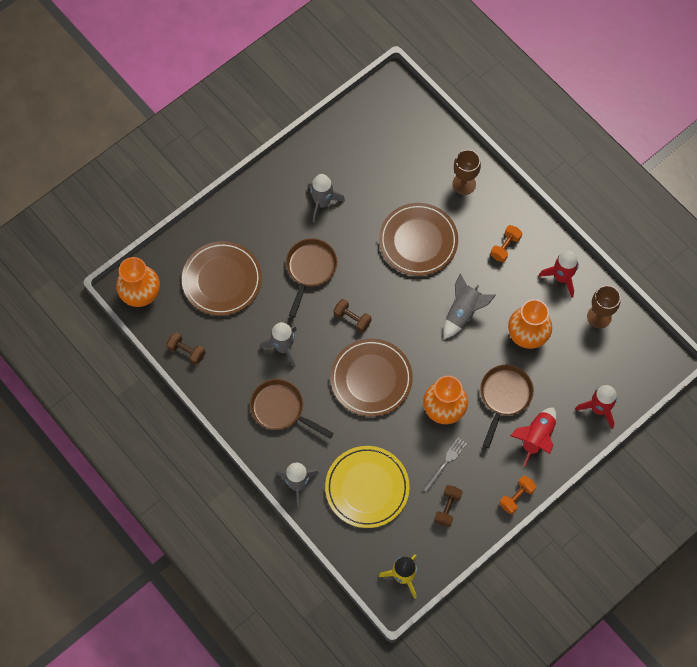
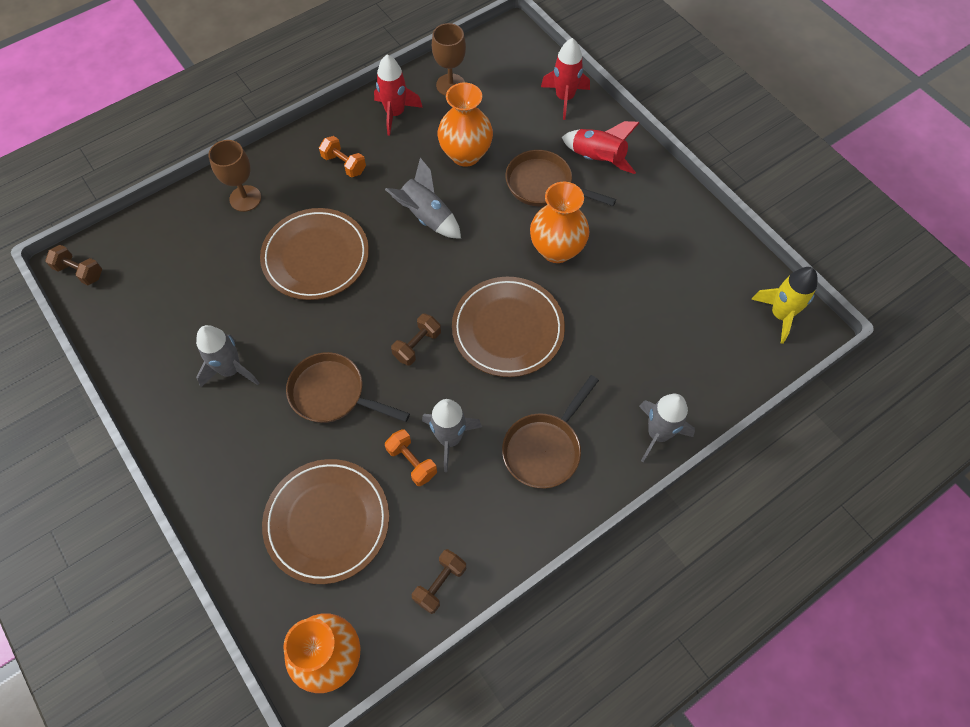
camera: 85 degrees left, 5 degrees down
yellow plate [325,446,410,528] -> none
grey fork [422,437,467,493] -> none
brown dumbbell [434,485,463,527] -> brown dumbbell moved to [45,245,102,285]
orange dumbbell [499,476,537,514] -> orange dumbbell moved to [385,429,437,486]

